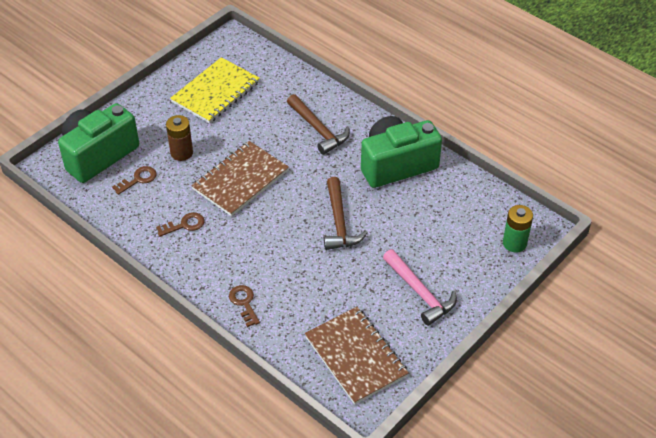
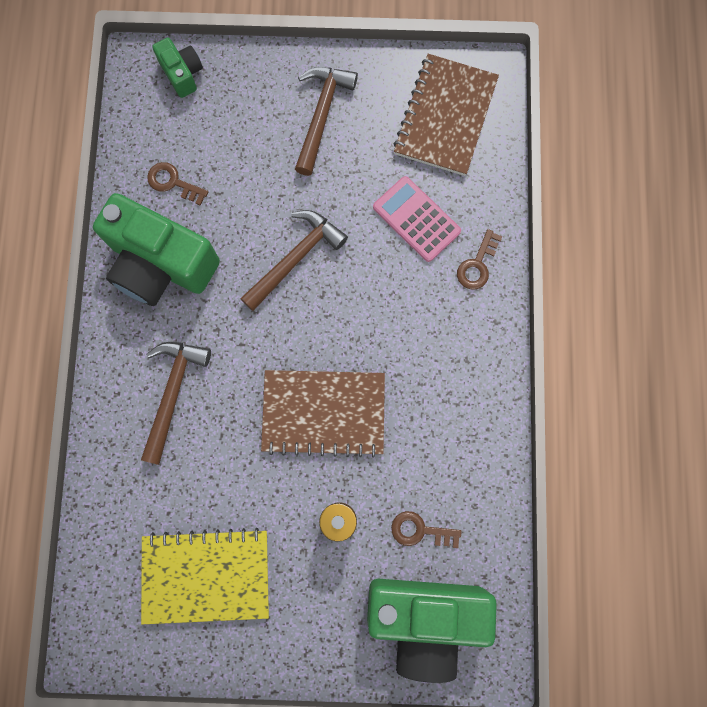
camera: 130 degrees left, 30 degrees up
brown key [156,212,205,237] -> brown key moved to [147,162,208,205]
pink hammer [383,249,457,326] -> brown hammer [295,67,358,176]
green battery [503,205,533,252] -> green camera [152,38,203,98]
none -> pink calculator [373,176,461,262]

